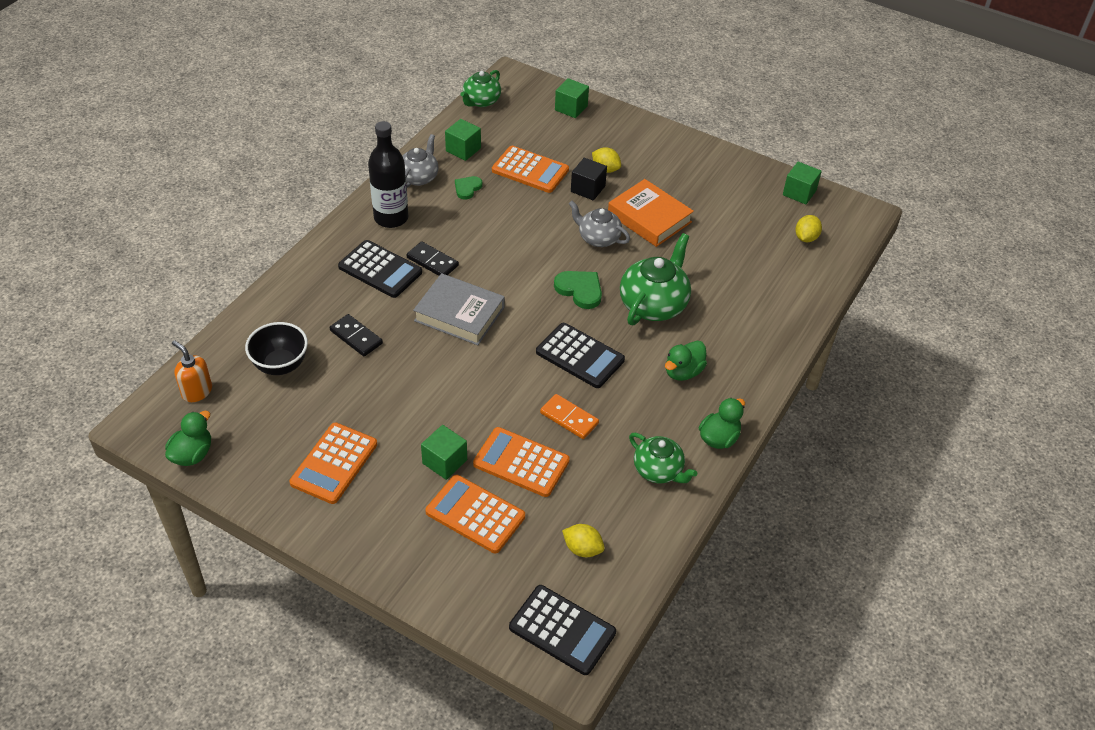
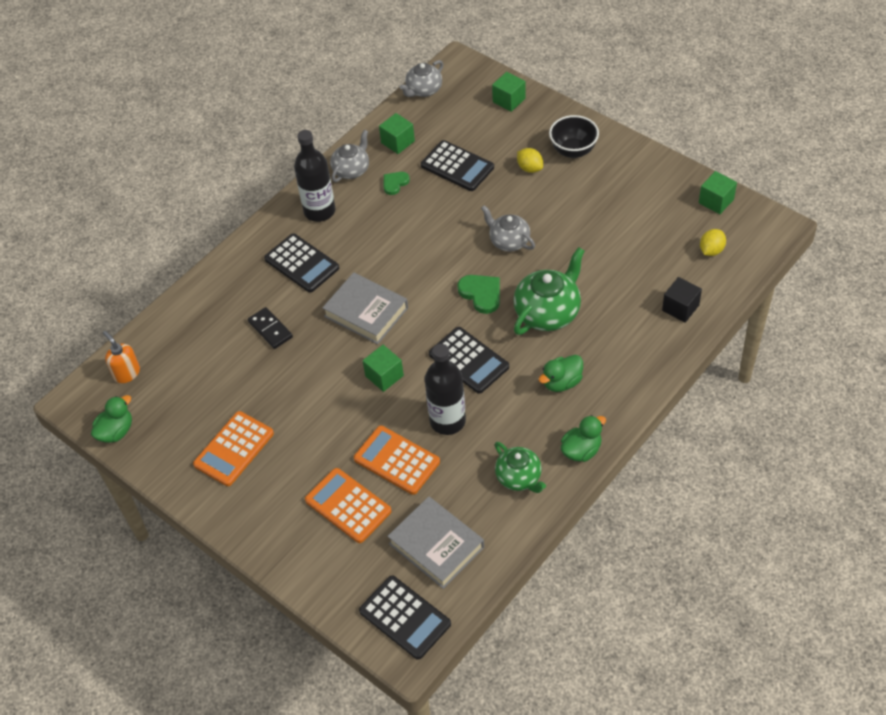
camera: 15 degrees right, 5 degrees up
black bowl [245,322,308,375] -> black bowl moved to [549,115,599,158]
black domino [406,241,459,276] -> none
green cube [421,425,467,480] -> green cube moved to [363,345,404,392]
green teapot [460,70,501,107] -> grey teapot [400,60,443,97]
orange calculator [492,146,569,193] -> black calculator [421,140,494,191]
orange domino [540,394,599,439] -> black bottle [425,344,466,435]
yellow lemon [562,524,605,557] -> grey book [387,496,484,589]
black cube [571,158,607,201] -> black cube moved to [662,277,702,323]
orange book [608,179,694,247] -> none

